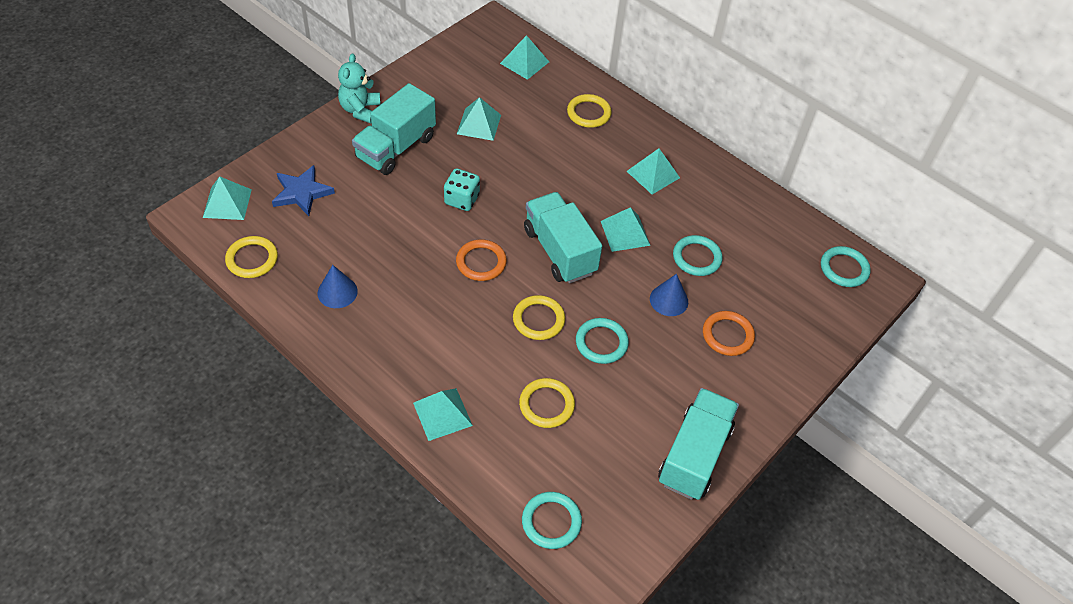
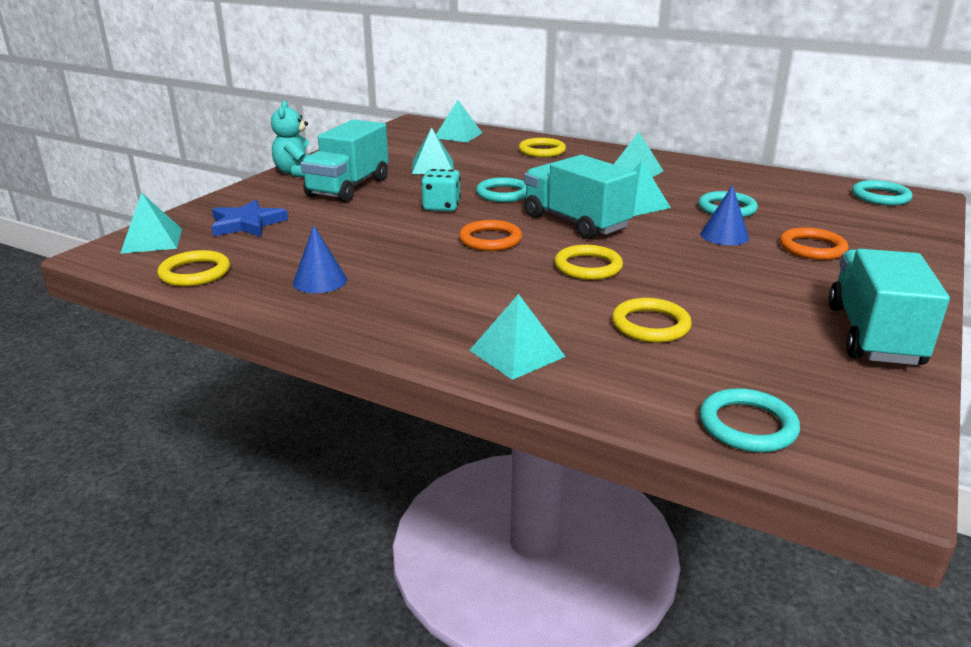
camera: 10 degrees left, 25 degrees down
turquoise ring [576,318,629,364] -> turquoise ring moved to [476,177,526,202]

